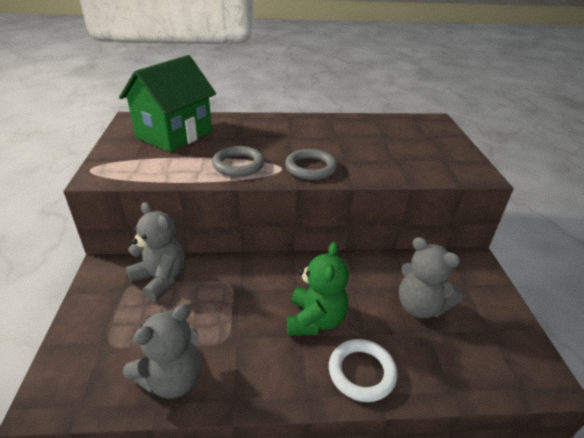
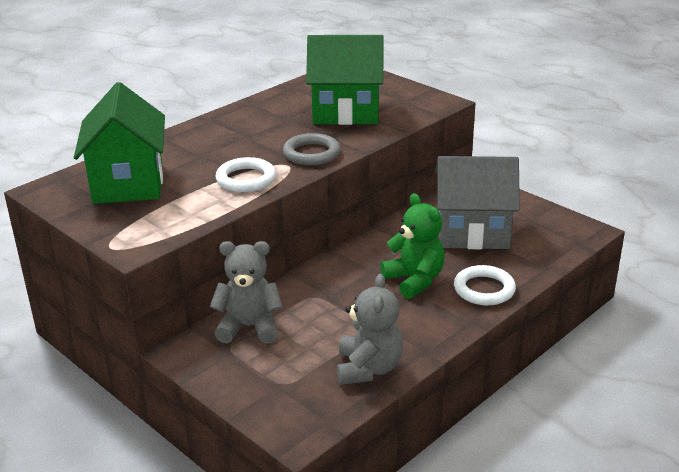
camera: 40 degrees left, 5 degrees down
grey ring [212,146,265,177] -> white ring [215,157,276,192]
grey teddy bear [399,237,464,318] -> grey house [435,156,520,249]
none -> green house [306,35,383,125]

